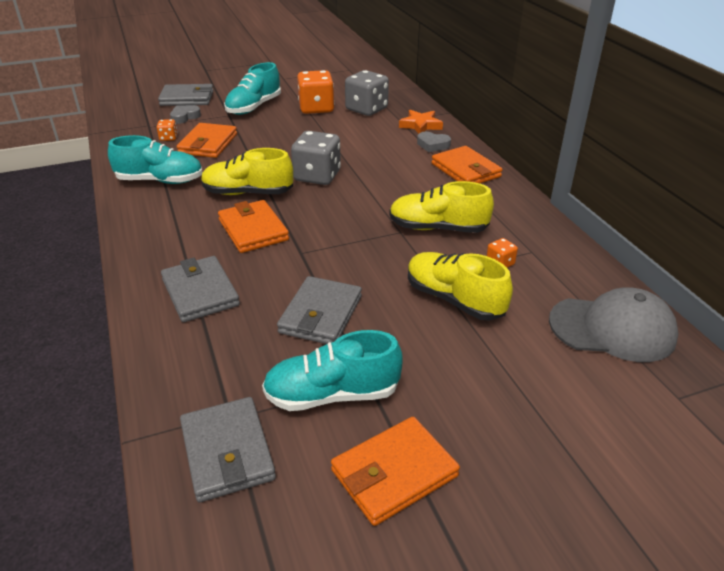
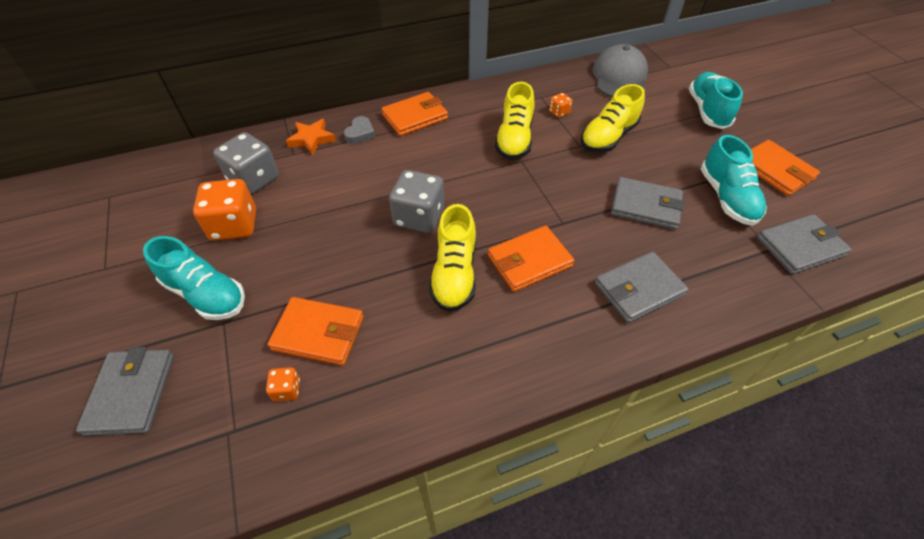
camera: 90 degrees left, 15 degrees up
turquoise shoe [108,135,202,184] -> turquoise shoe moved to [689,72,743,129]
grey heart [170,105,201,124] -> none

